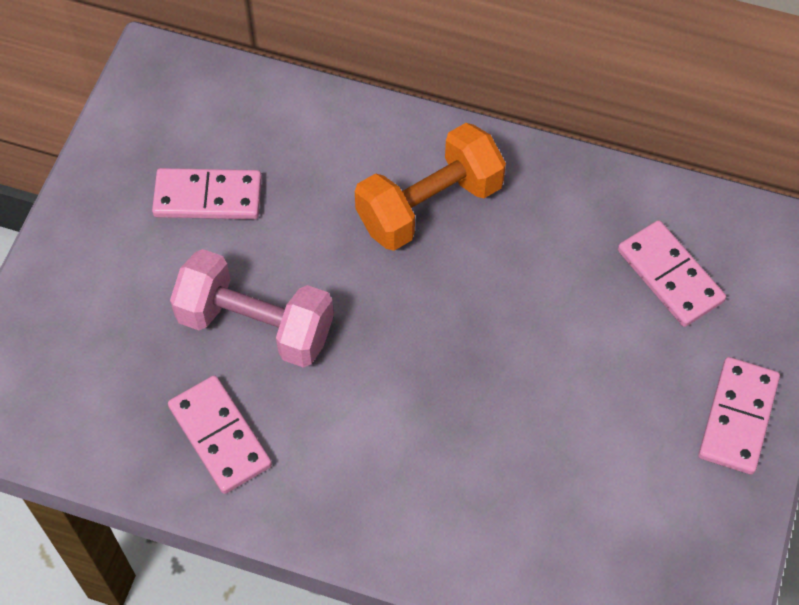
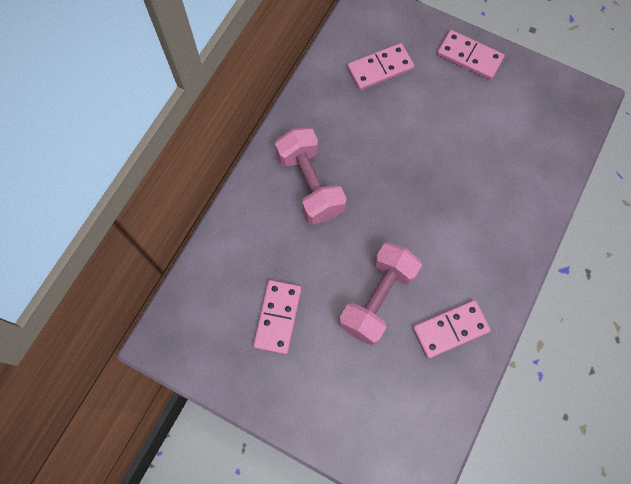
camera: 80 degrees left, 10 degrees up
orange dumbbell [355,123,506,251] -> pink dumbbell [275,128,347,224]

